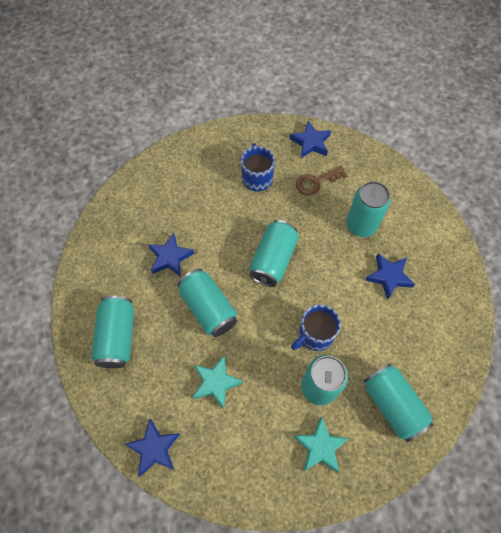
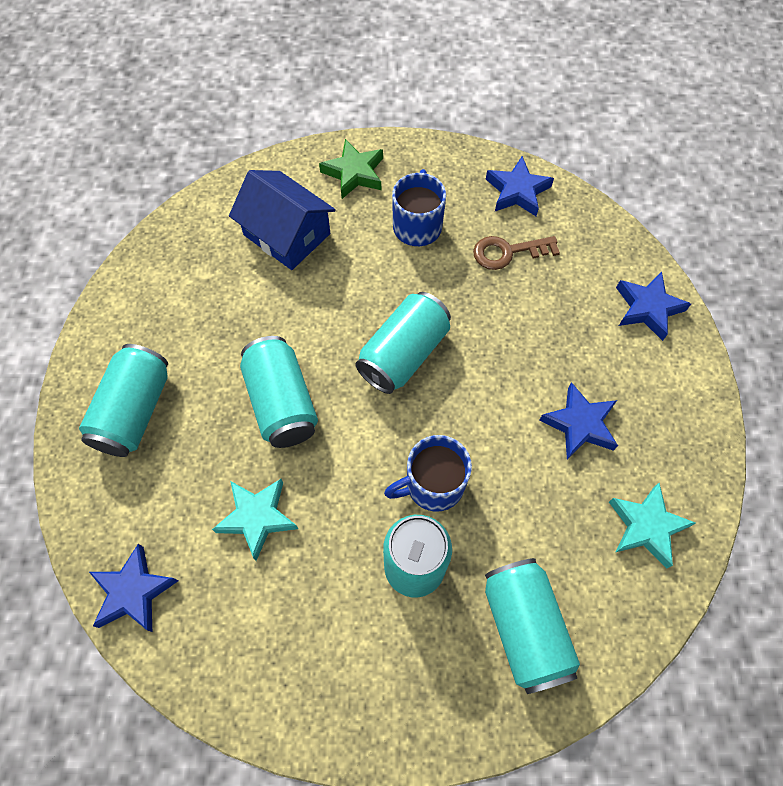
camera: 15 degrees right, 0 degrees up
blue star [148,233,195,277] -> blue star moved to [616,272,691,341]
turquoise star [294,417,349,473] -> turquoise star moved to [609,483,696,568]
turquoise can [346,181,390,237] -> none
none -> blue house [229,170,336,270]
none -> green star [319,139,383,199]

